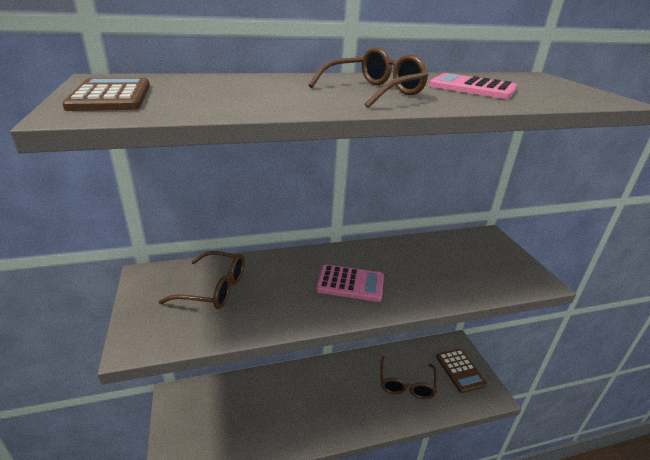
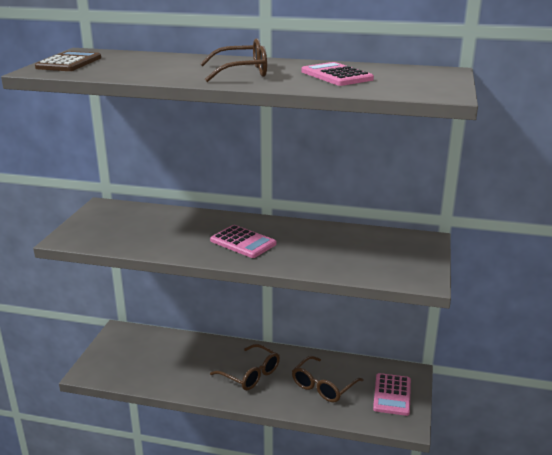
camera: 30 degrees right, 5 degrees down
brown glasses [159,251,245,309] -> brown glasses moved to [210,344,280,390]
brown calculator [436,349,487,393] -> pink calculator [373,373,411,416]

